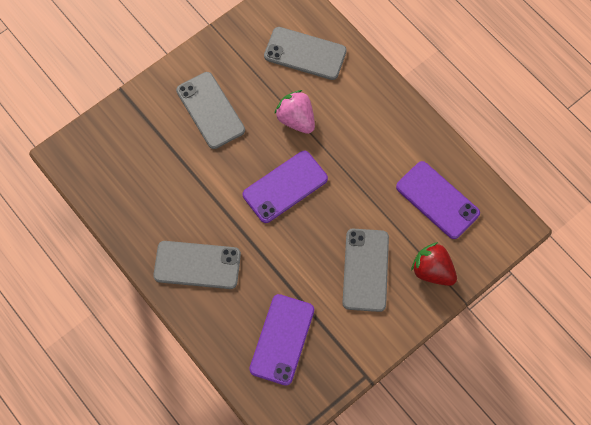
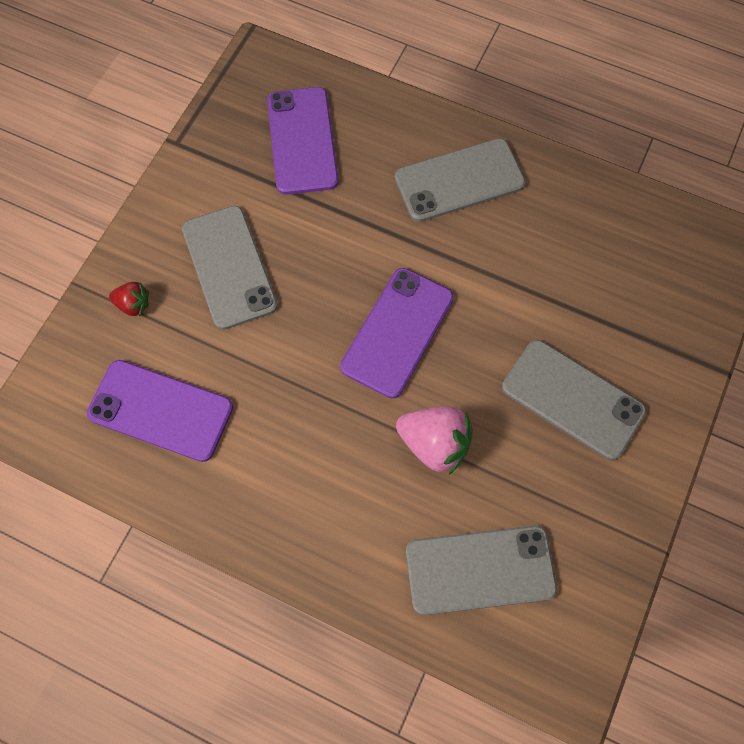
camera: 155 degrees right, 0 degrees up
red strawberry [411,242,457,286] -> red strawberry [109,282,149,317], size x0.56

